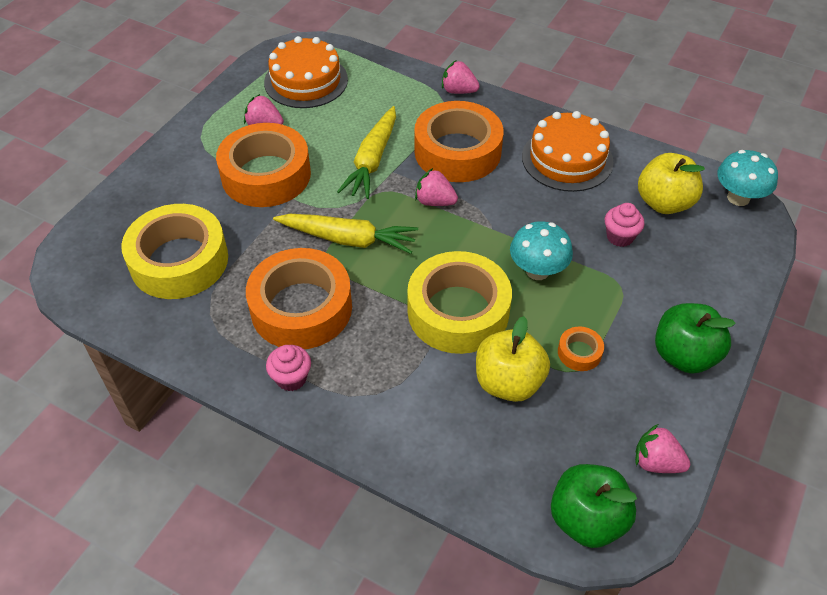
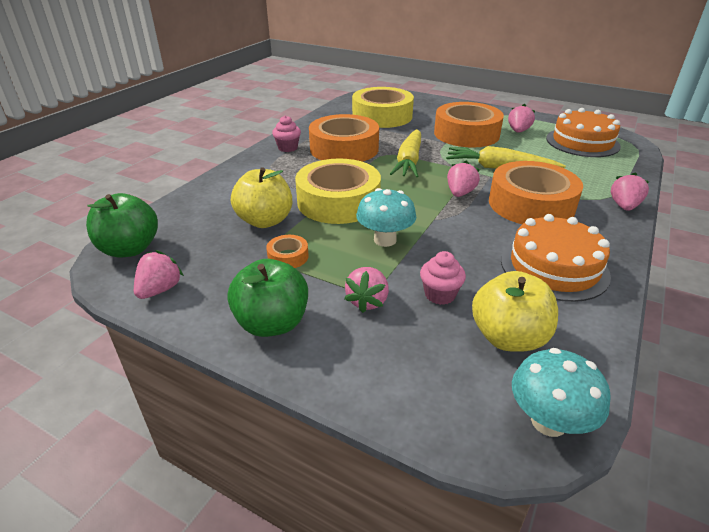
camera: 90 degrees right, 15 degrees down
none -> pink strawberry [344,267,389,313]

